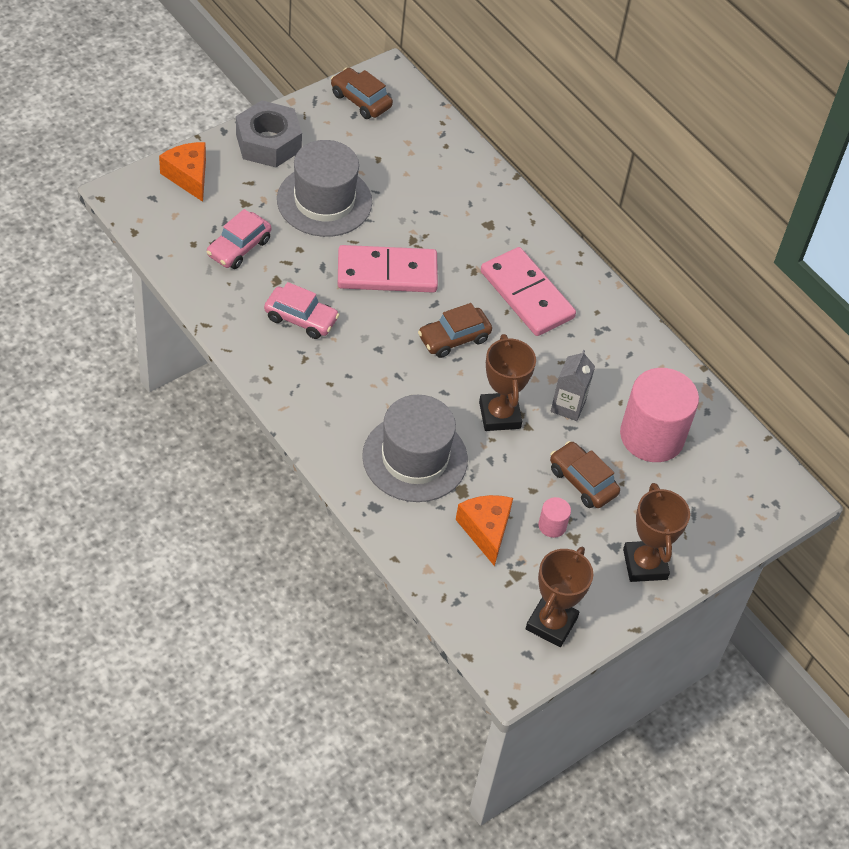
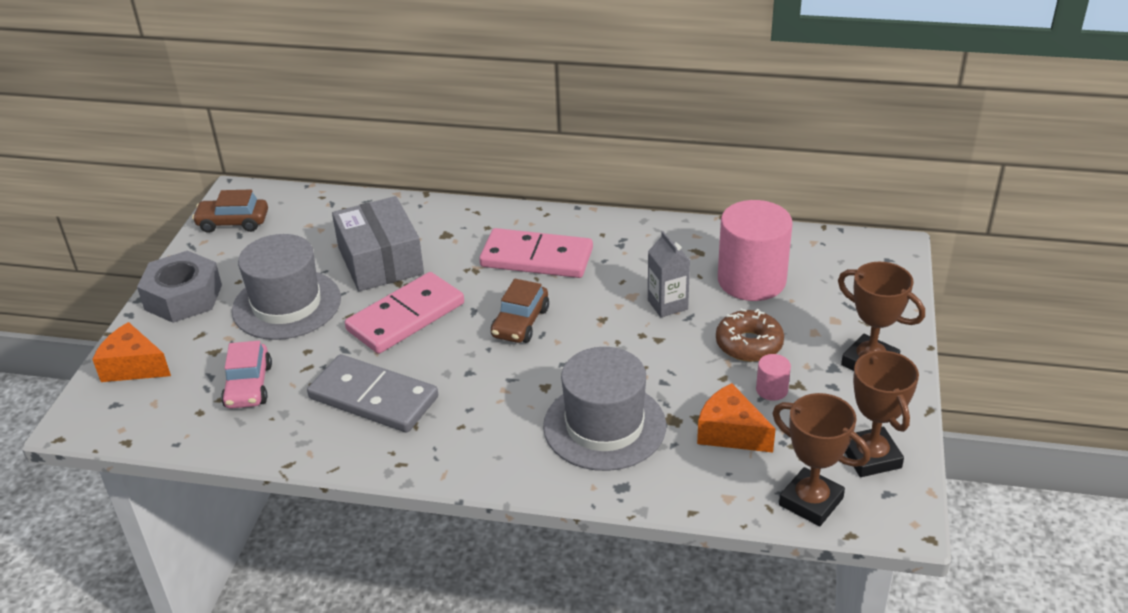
camera: 35 degrees left, 15 degrees down
pink car [264,282,340,339] -> grey domino [307,354,438,433]
brown trophy [479,334,536,431] -> brown trophy moved to [773,393,870,526]
brown car [550,441,620,508] -> brown donut [716,309,784,362]
none -> grey box [332,196,424,291]

